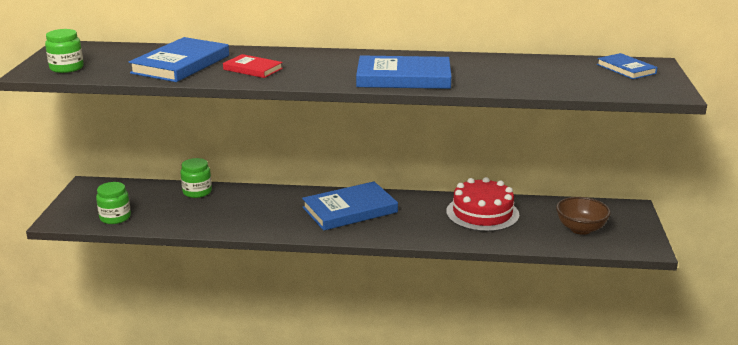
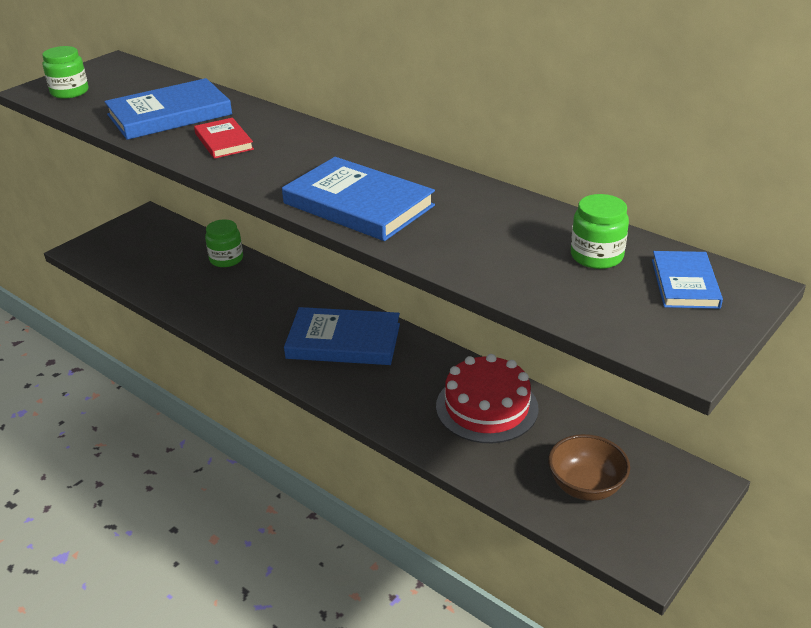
camera: 35 degrees right, 10 degrees up
green jar [96,182,131,224] -> green jar moved to [571,194,629,269]

